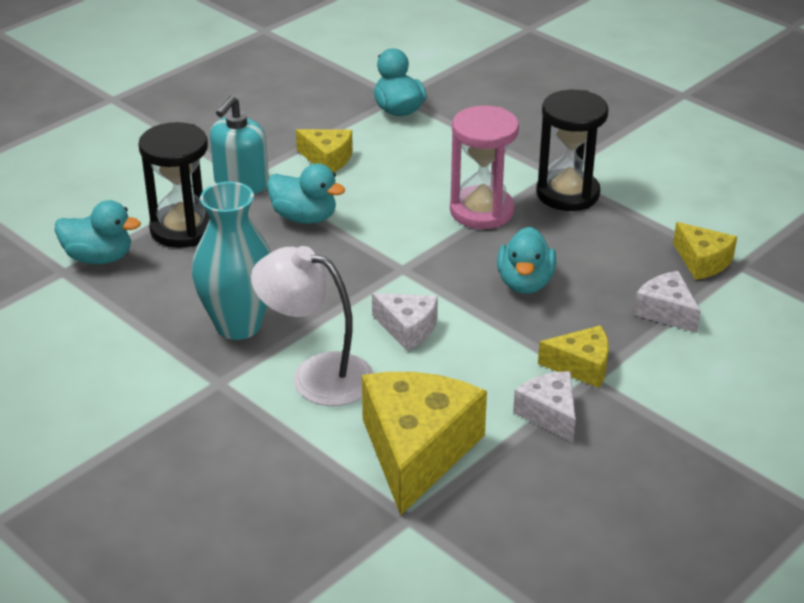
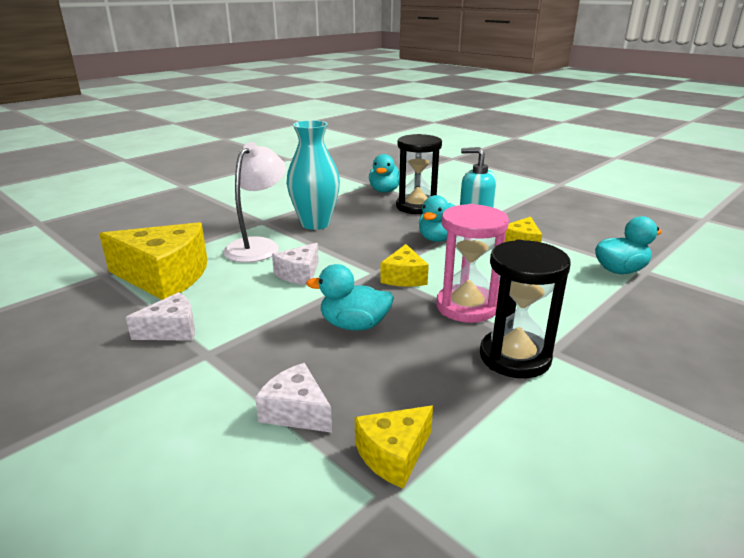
camera: 90 degrees right, 10 degrees down
yellow cheese [538,325,609,388] -> yellow cheese moved to [380,244,429,287]
white cheese [634,271,701,333] -> white cheese turned 105 degrees counterclockwise [255,363,332,433]

